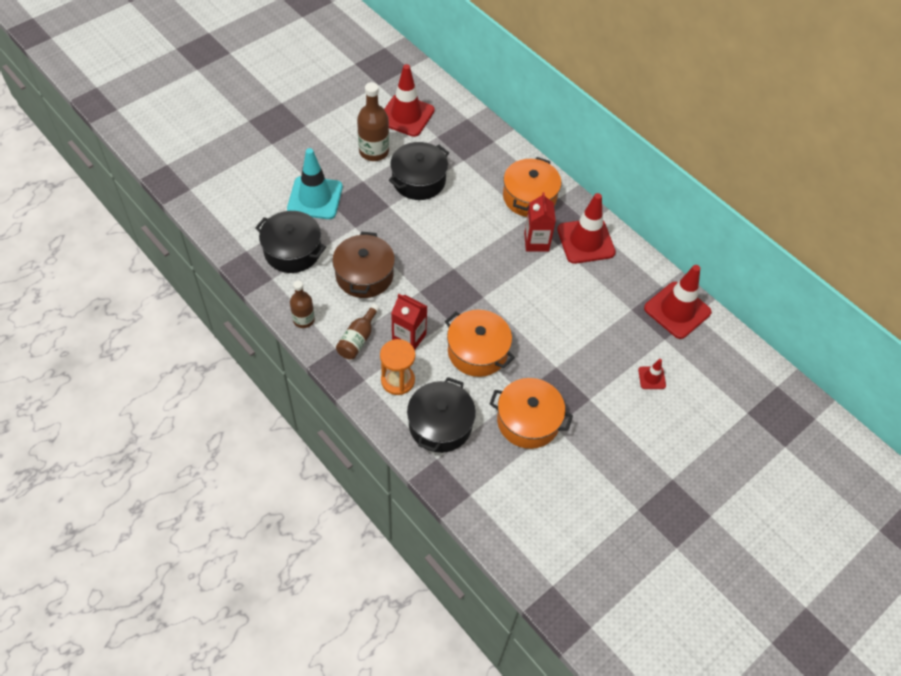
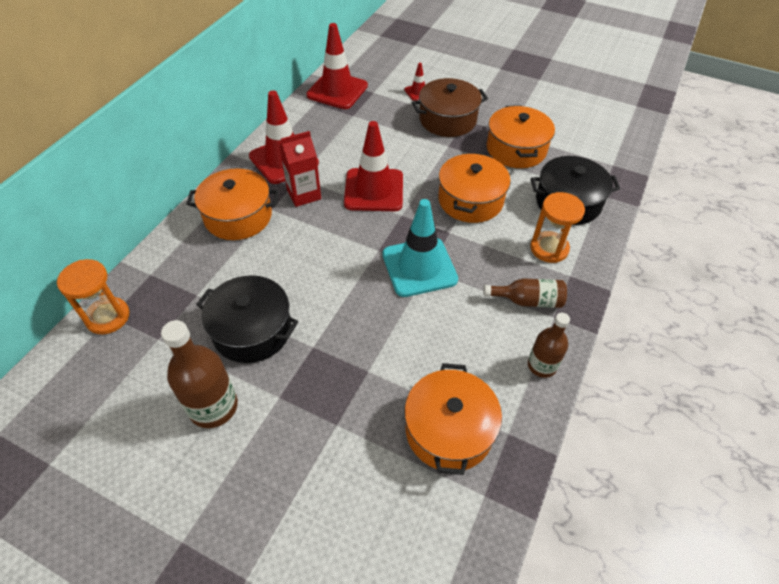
camera: 110 degrees left, 5 degrees down
black pot [255,211,326,273] -> orange pot [404,363,502,475]
turquoise traffic cone [287,148,343,219] -> turquoise traffic cone moved to [382,199,458,297]
brown pot [332,232,395,298] -> brown pot moved to [412,78,488,137]
red traffic cone [384,64,435,137] -> red traffic cone moved to [344,121,403,211]
red carton [391,294,428,350] -> none
none -> orange hourglass [57,259,129,334]

